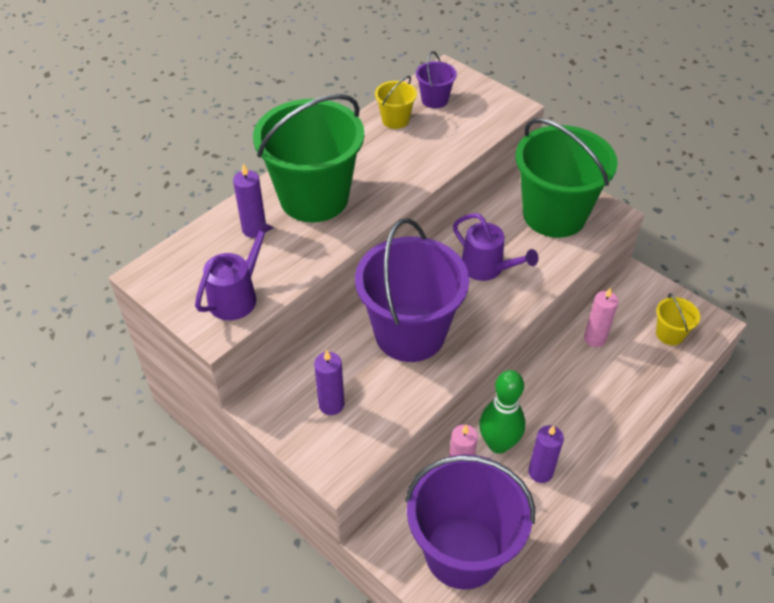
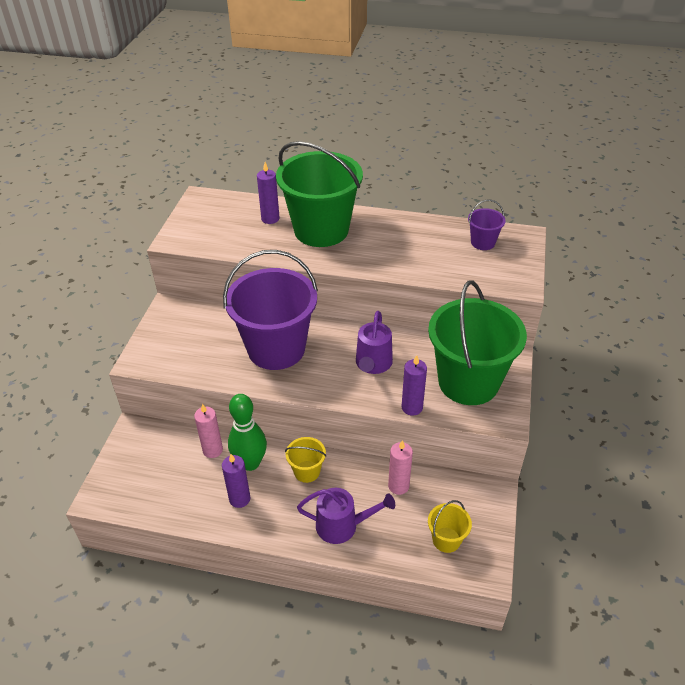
camera: 60 degrees right, 5 degrees down
purple watering can [195,220,274,320] -> purple watering can moved to [297,488,395,544]
purple candle [314,350,345,415] -> purple candle moved to [402,355,427,416]
yellow bucket [375,76,417,129] -> yellow bucket moved to [285,437,327,483]
purple bucket [405,454,535,590] -> none

